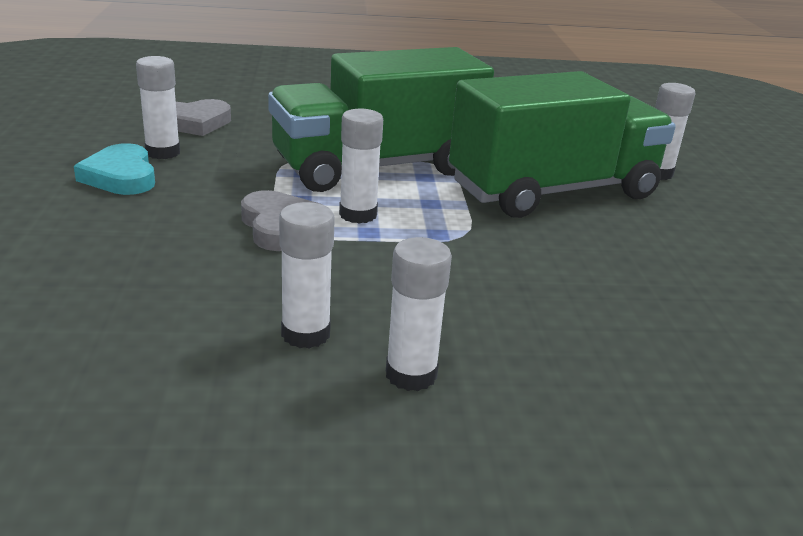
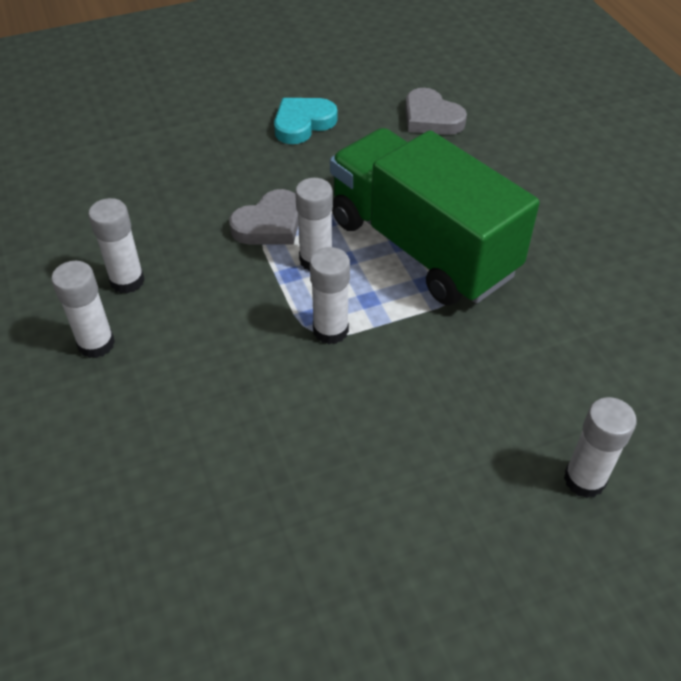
camera: 75 degrees right, 20 degrees up
white glue stick [136,56,180,159] -> white glue stick moved to [310,247,350,344]
green truck [449,71,676,218] -> none

